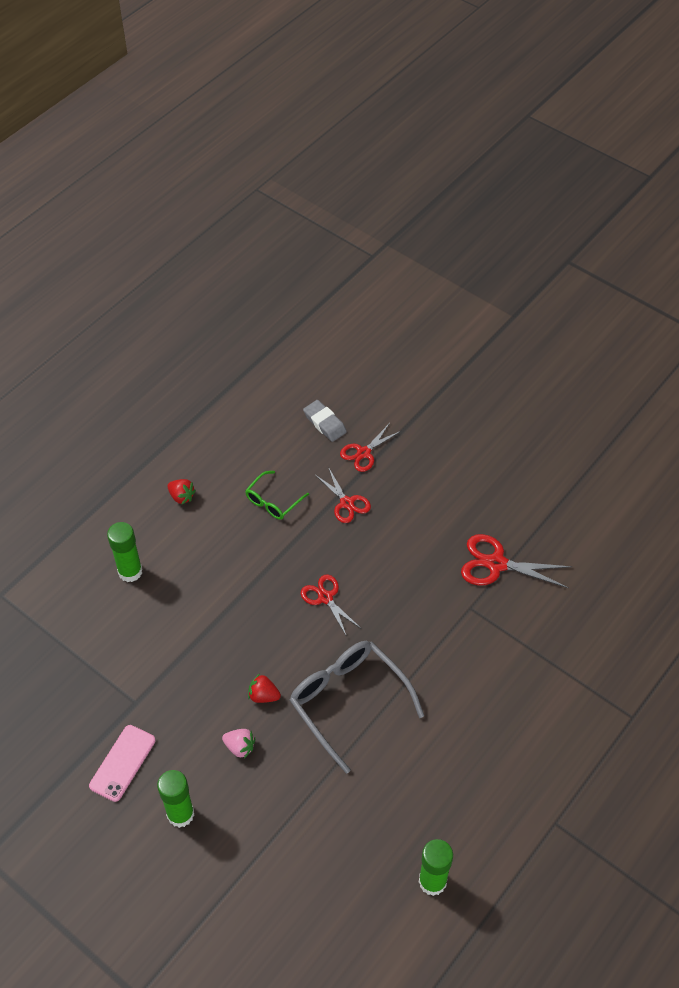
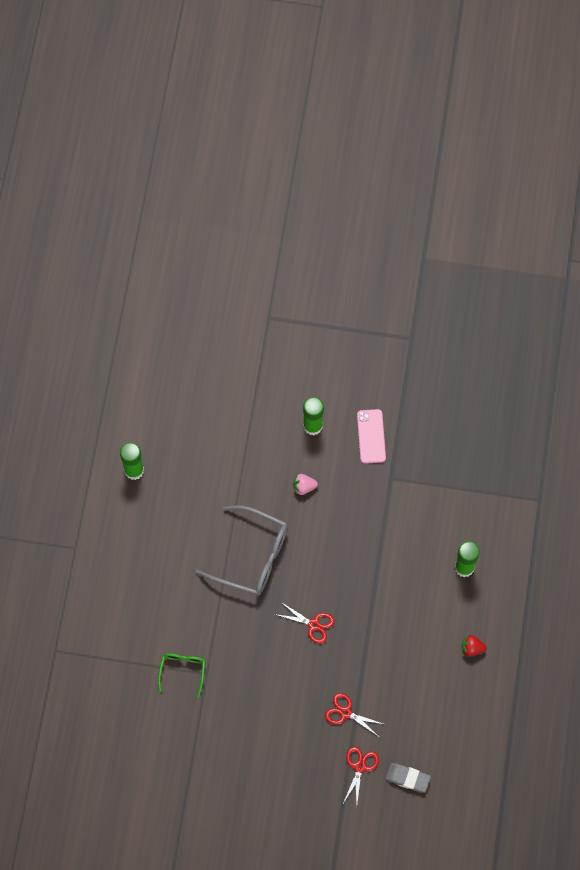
camera: 150 degrees right, 15 degrees up
green glasses [245,471,309,520] -> green glasses moved to [158,653,205,698]
red strawberry [248,674,281,703] -> none
red scissors [461,534,572,588] -> none

